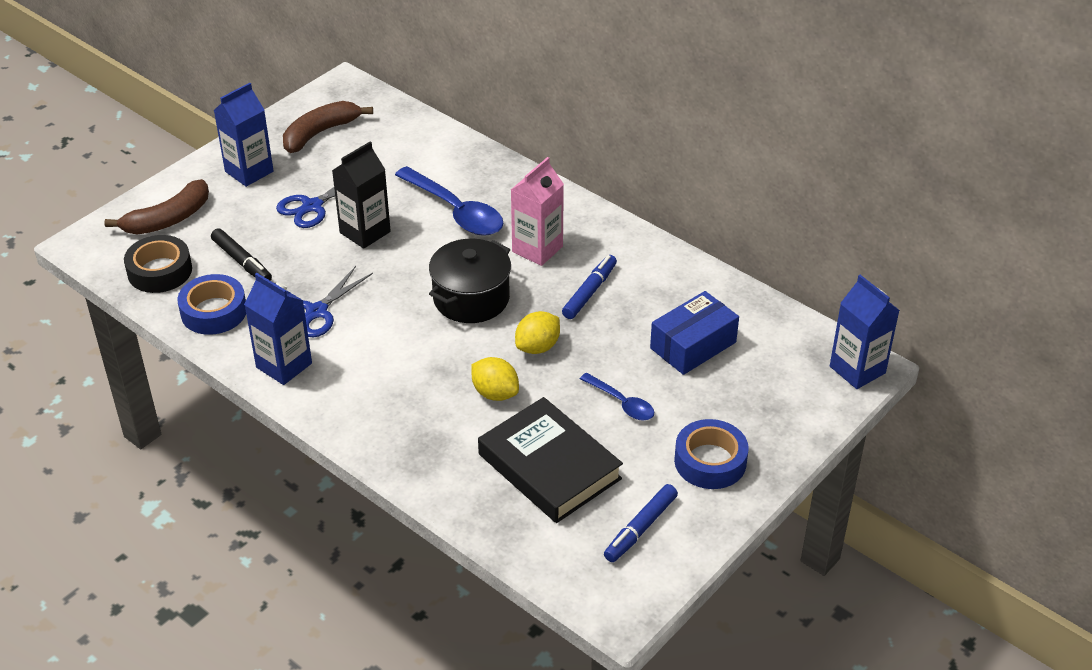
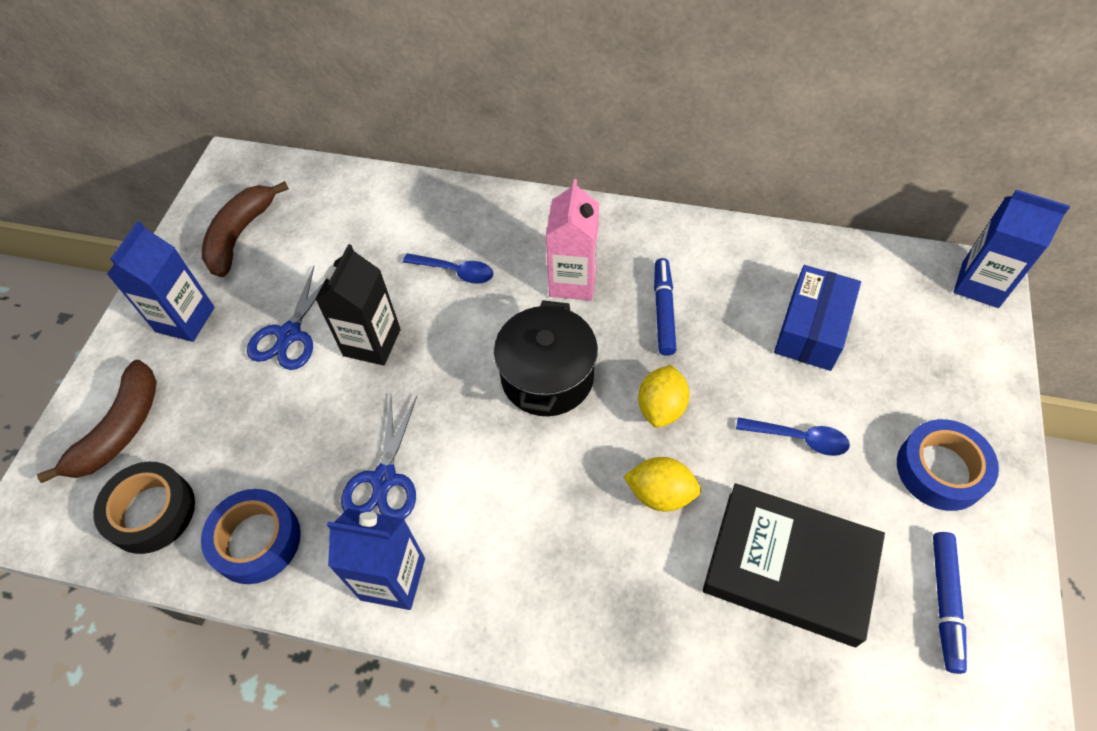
camera: 25 degrees left, 15 degrees up
black marker [211,228,272,281] -> none
blue spoon [395,166,503,236] -> blue spoon [403,253,493,284], size x0.55

